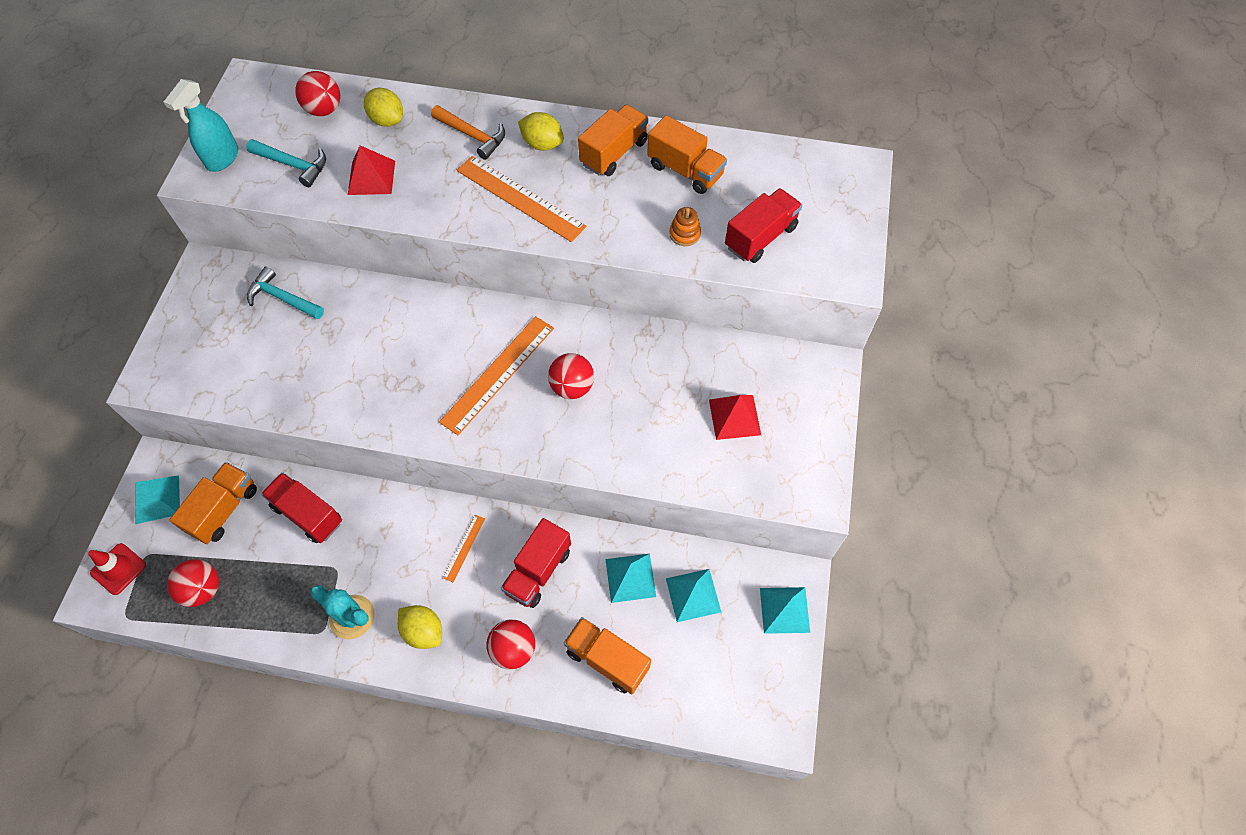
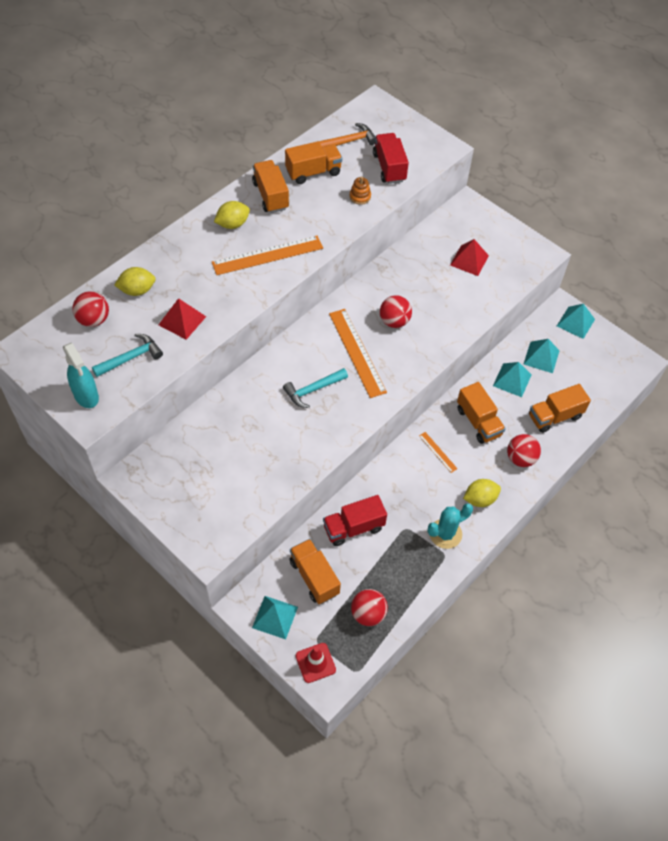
camera: 60 degrees left, 5 degrees down
turquoise hammer [247,266,324,319] -> turquoise hammer moved to [283,368,348,408]
orange hammer [431,105,505,160] -> orange hammer moved to [319,123,375,147]
red truck [501,518,571,608] -> orange truck [457,382,506,444]

